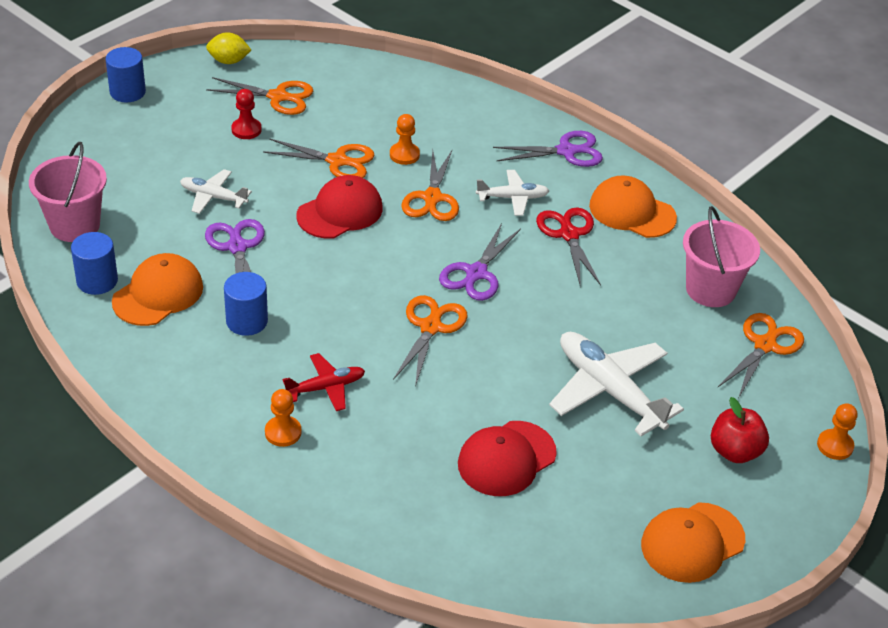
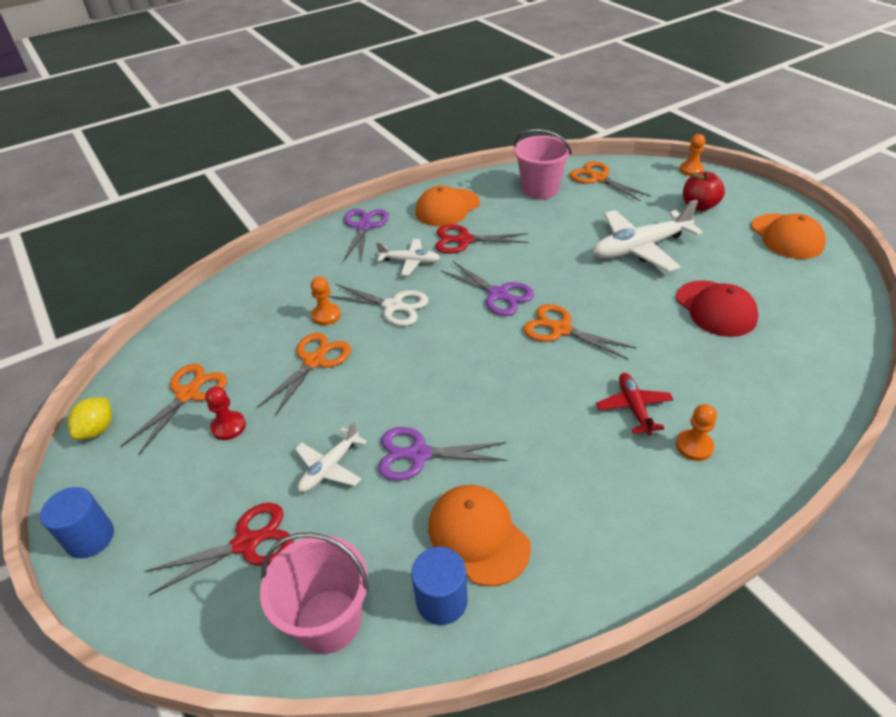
camera: 70 degrees left, 0 degrees up
blue cylinder [224,272,268,336] -> none
red cap [296,175,383,239] -> none
orange scissors [401,150,459,221] -> white scissors [328,284,428,326]
white plane [476,170,549,216] -> white plane turned 90 degrees clockwise [376,239,440,276]
none -> red scissors [145,503,294,595]

